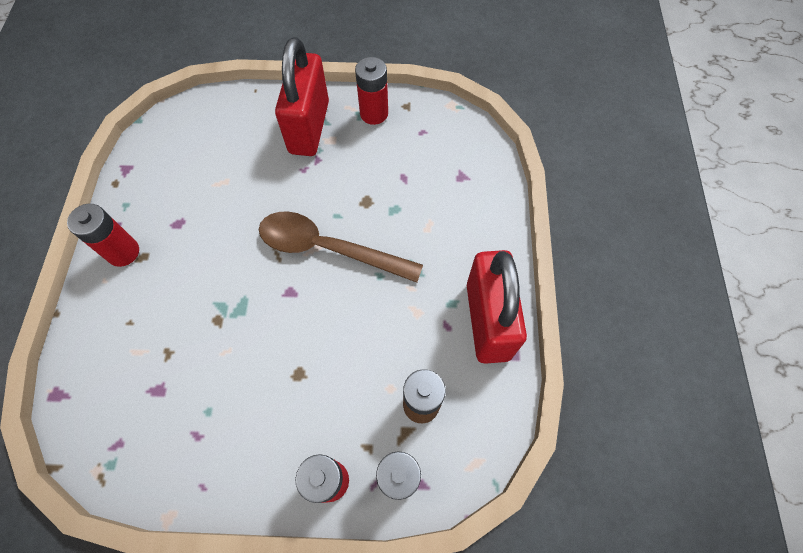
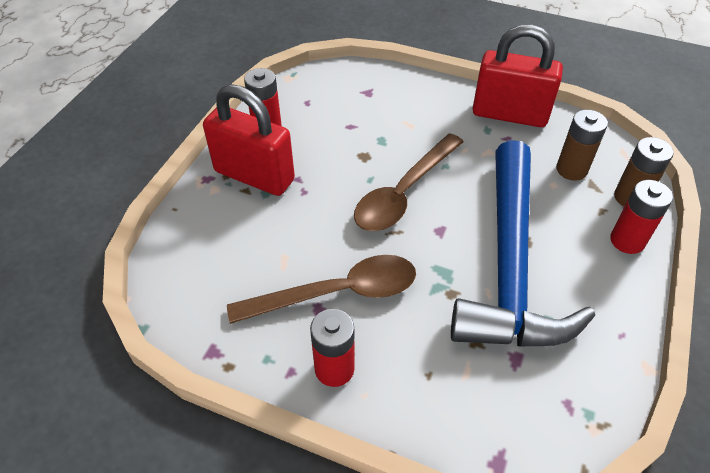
camera: 70 degrees left, 15 degrees down
none -> brown spoon [227,255,416,324]
none -> blue hammer [451,140,595,347]

